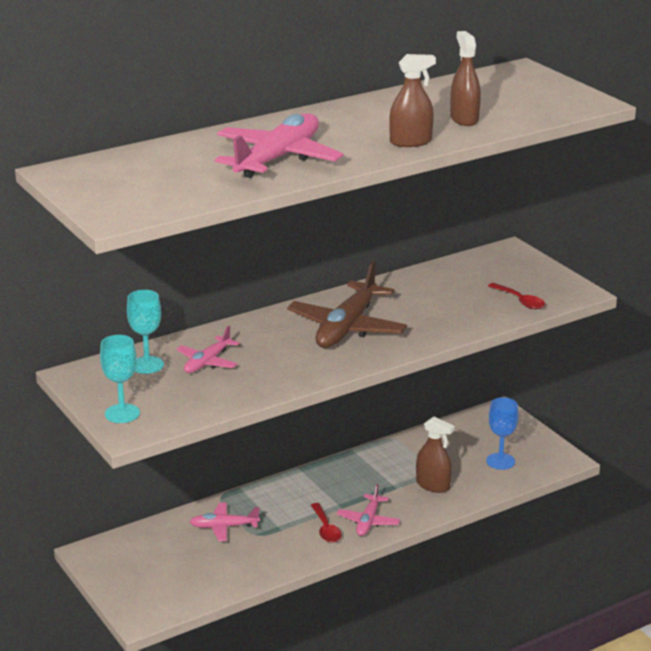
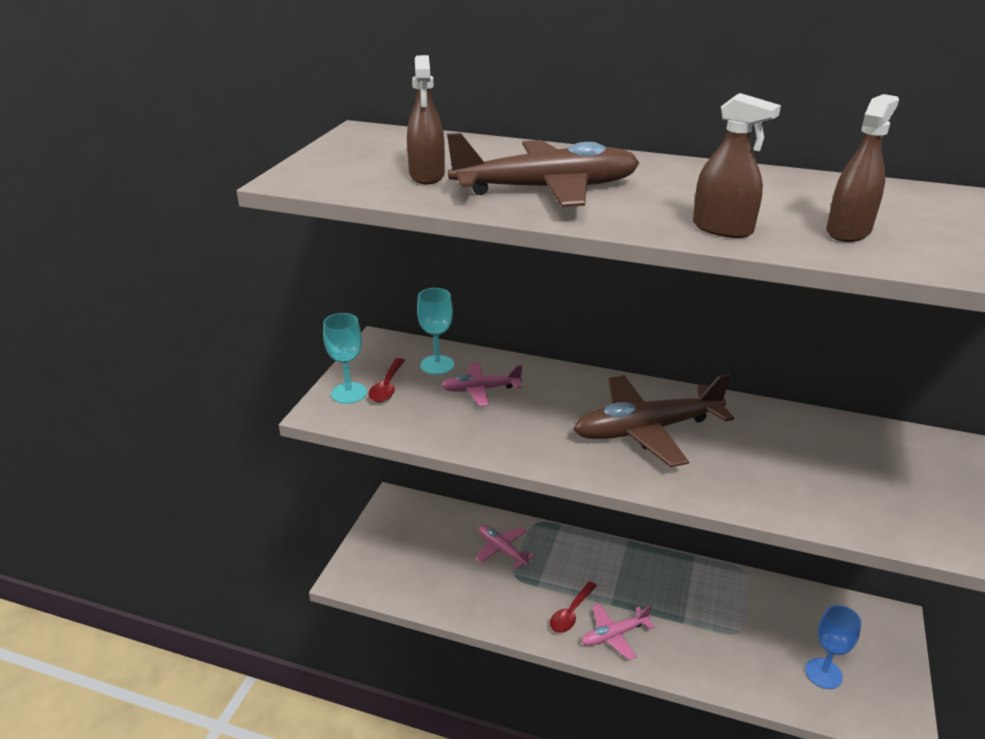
camera: 50 degrees right, 5 degrees up
pink plane [215,114,343,178] -> brown plane [447,133,640,207]
brown spray bottle [416,417,455,493] -> brown spray bottle moved to [407,55,445,184]
red spoon [488,283,545,309] -> red spoon moved to [368,358,405,402]

